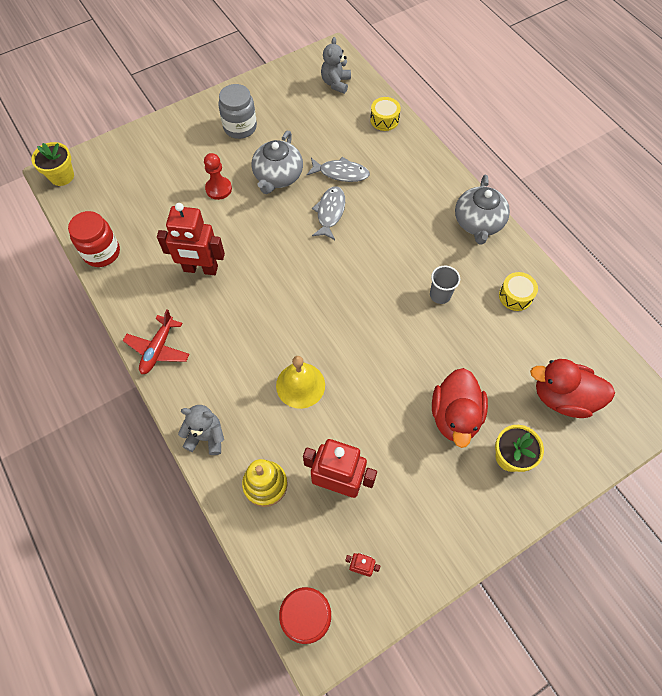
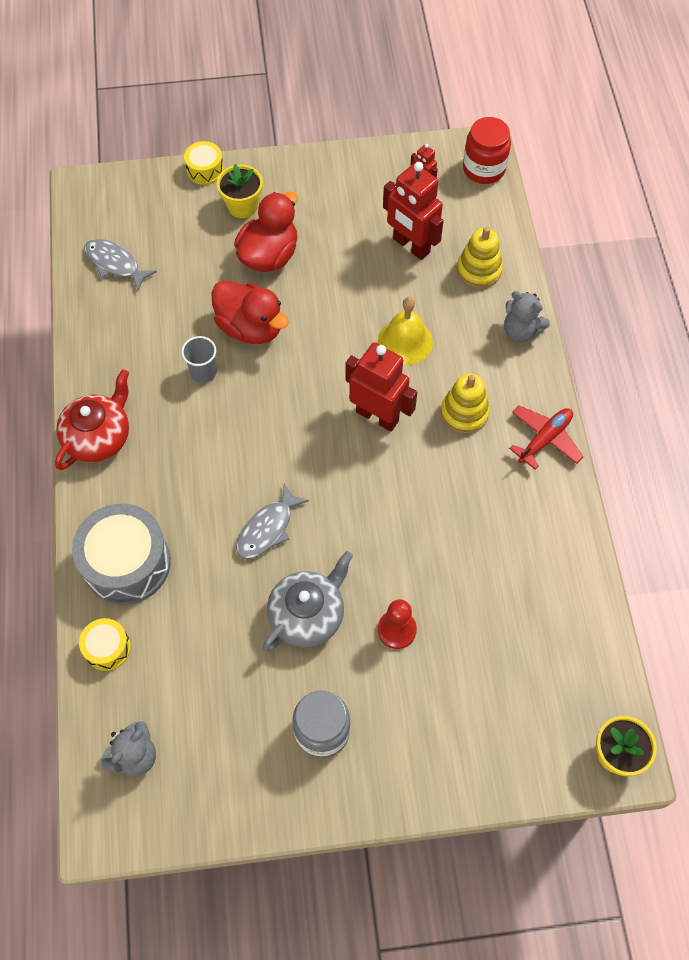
camera: 155 degrees left, 0 degrees up
red jar [68,211,120,267] -> none
red robot [157,203,225,275] -> red robot moved to [346,342,417,432]
grey fish [307,157,370,182] -> grey fish moved to [84,239,157,290]
grey teapot [455,175,510,245] -> red teapot [55,369,129,470]
yellow drum [499,272,538,311] -> yellow drum moved to [184,141,224,185]
red duck [530,359,615,418] -> red duck moved to [211,280,289,344]
none -> grey drum [72,504,171,605]
none -> yellow stacking toy [441,373,490,434]

